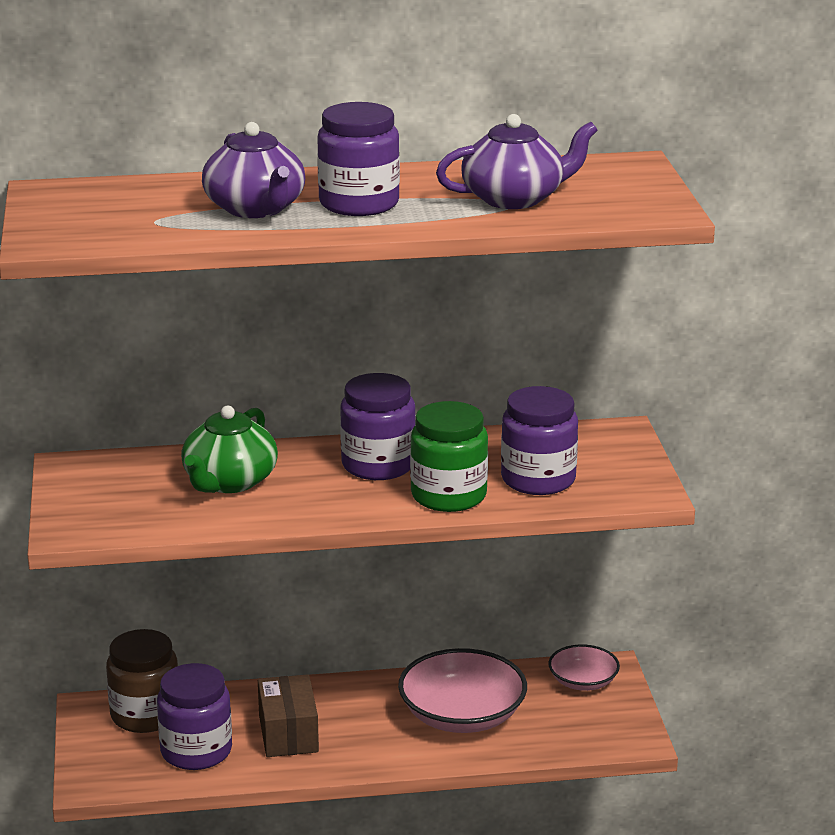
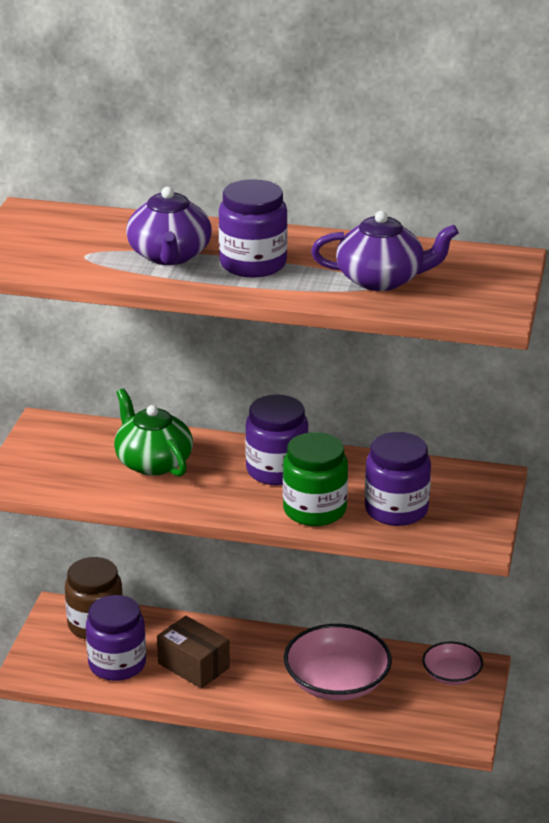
camera: 20 degrees right, 5 degrees up
green teapot [181,406,278,493] -> green teapot turned 105 degrees clockwise [114,388,193,477]
brown box [258,674,319,757] -> brown box turned 60 degrees counterclockwise [157,616,230,689]

